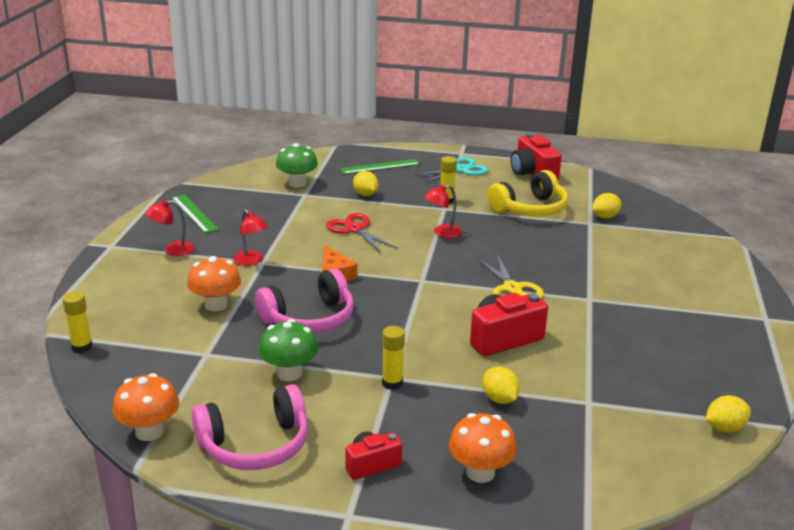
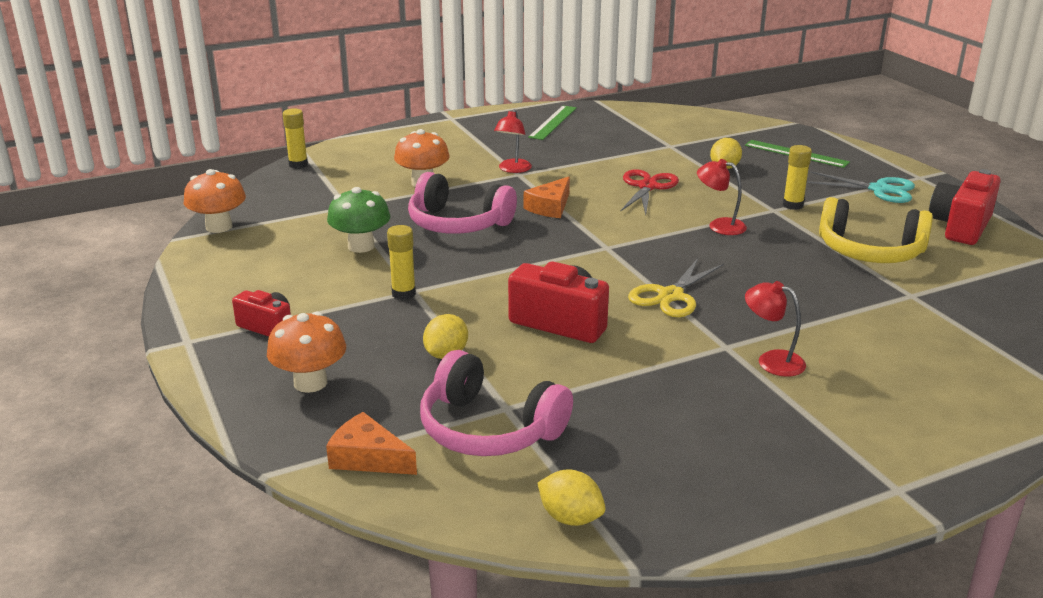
camera: 55 degrees right, 0 degrees up
red lamp [145,200,195,256] -> red lamp moved to [745,281,806,377]
pink headphones [192,384,308,470] -> pink headphones moved to [420,350,573,456]
green mushroom [276,143,318,188] -> none
yellow lemon [592,193,622,219] -> none
none -> orange cheese [326,412,417,475]

